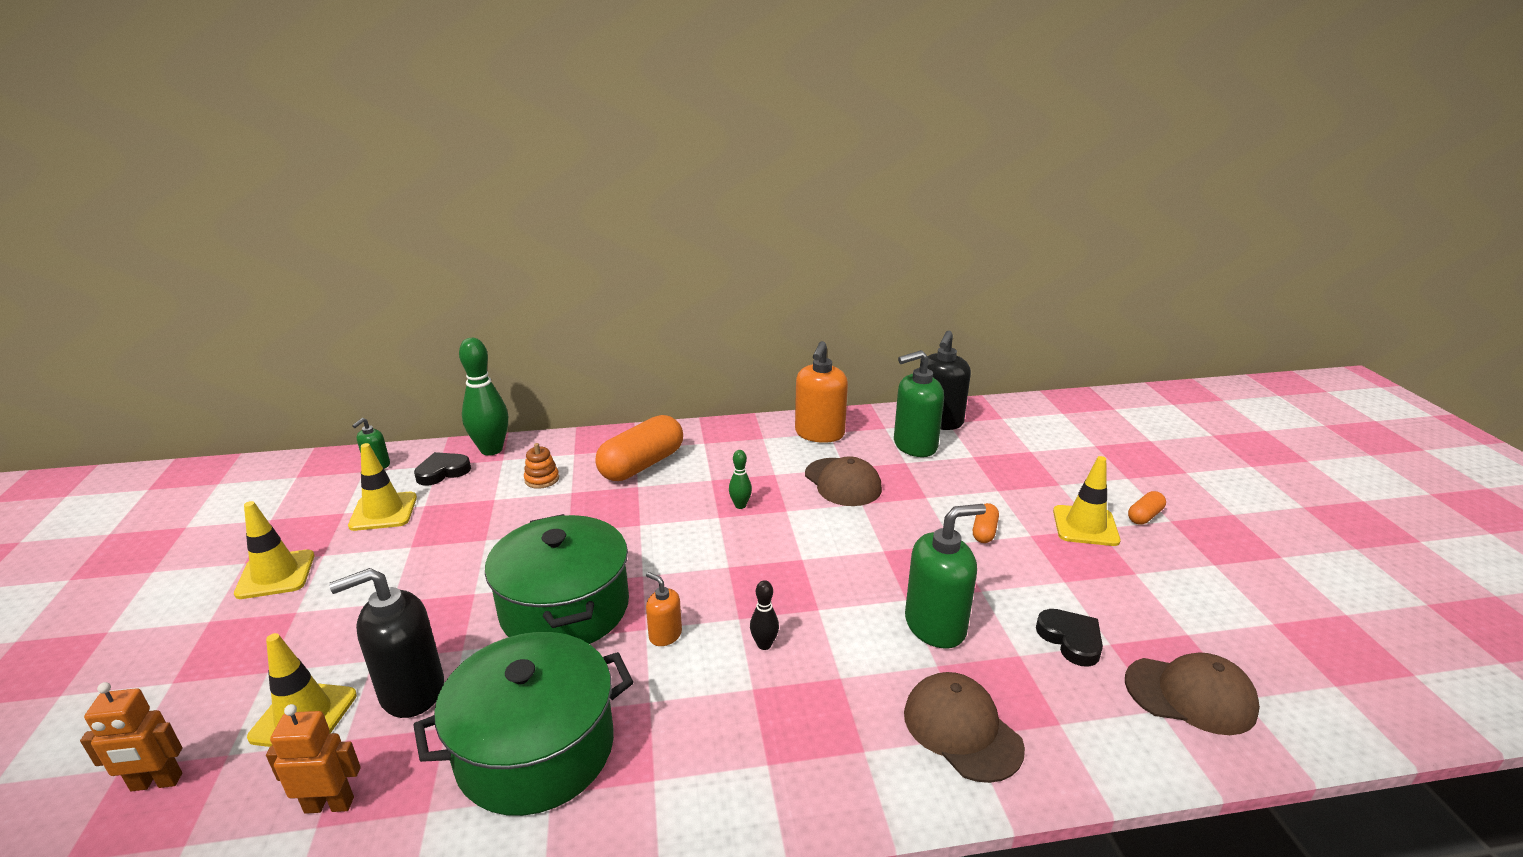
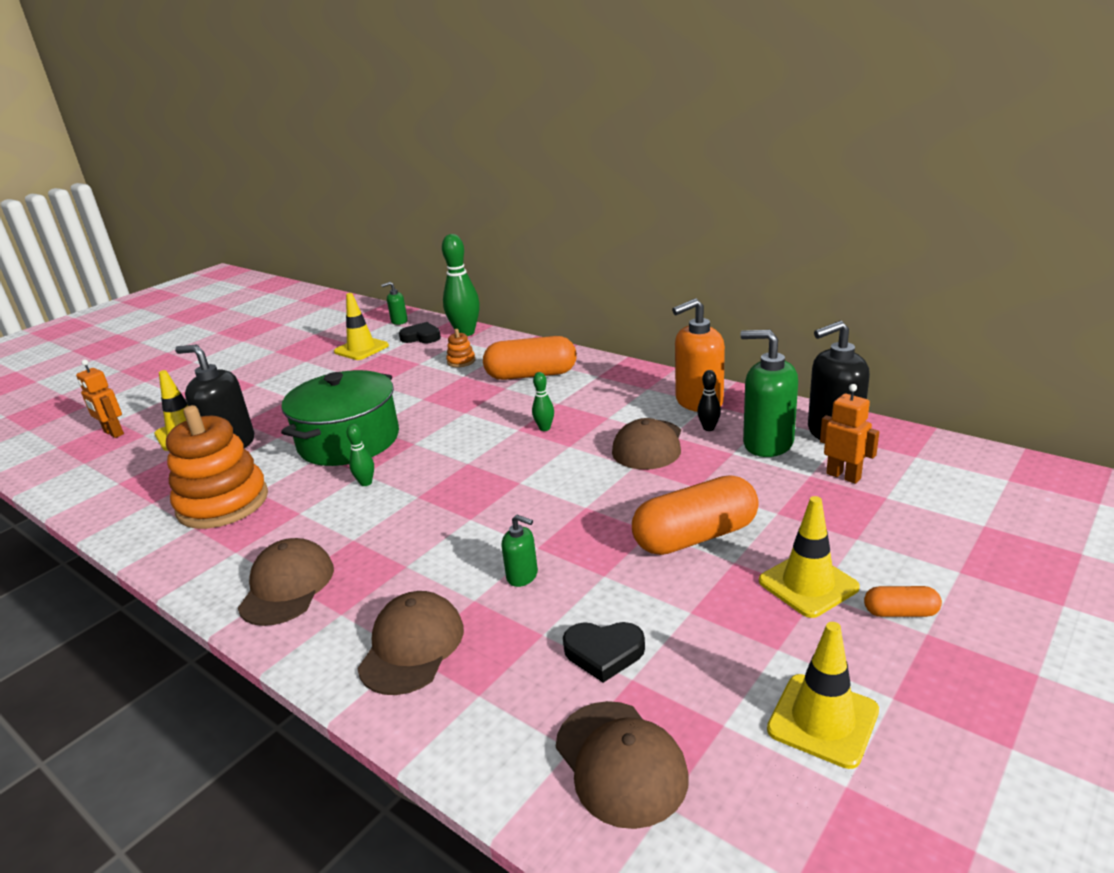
camera: 50 degrees right, 0 degrees up
yellow traffic cone [234,501,314,599] -> yellow traffic cone moved to [767,622,879,769]
orange robot [266,704,361,814] -> orange robot moved to [820,384,879,484]
green pot [413,632,633,816] -> orange stacking toy [166,405,268,529]
orange soap dispenser [646,572,682,646] -> green bowling pin [346,424,374,486]
black bowling pin [750,580,779,650] -> black bowling pin moved to [697,370,721,431]
green soap dispenser [905,504,986,648] -> green soap dispenser [501,515,538,587], size x0.51
orange capsule [973,503,999,543] -> orange capsule [632,475,759,555], size x2.16
black heart [1036,609,1103,667] -> black heart turned 75 degrees clockwise [563,622,645,683]
none -> brown cap [238,538,334,626]

